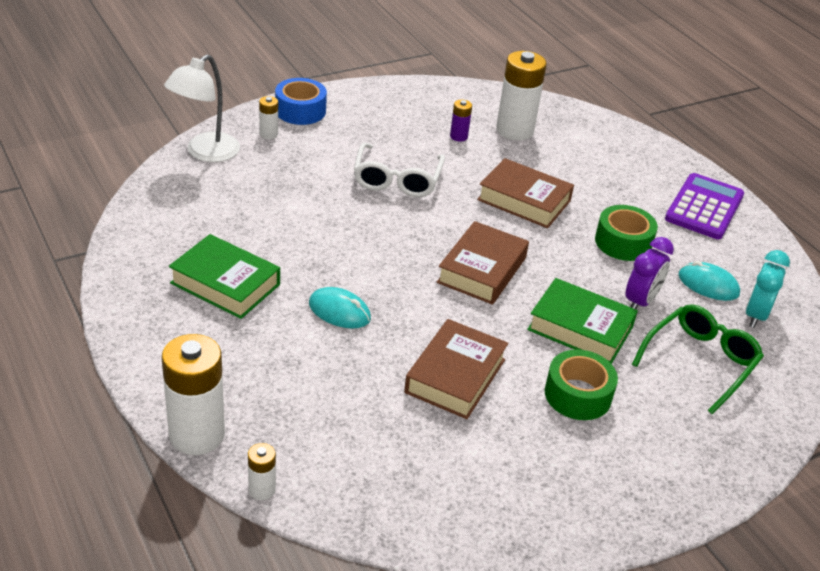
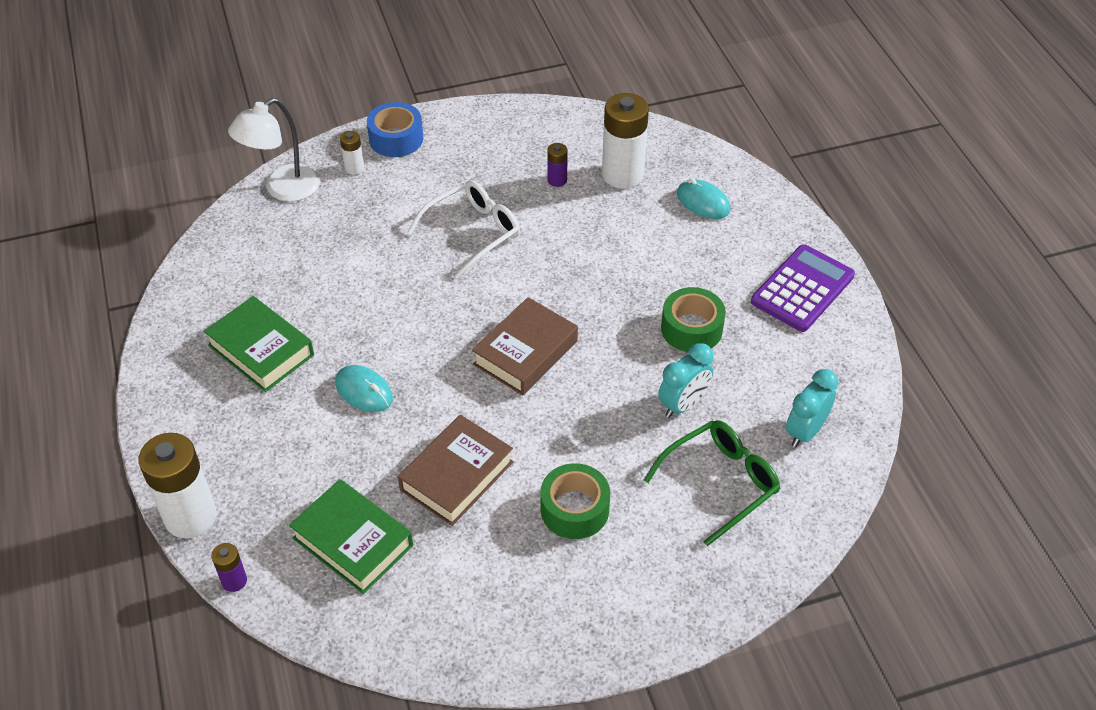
camera: 15 degrees right, 10 degrees up
white battery [248,443,276,500] -> purple battery [211,543,247,592]
white glasses [354,142,445,197] -> white glasses turned 150 degrees counterclockwise [407,180,520,279]
brown book [477,158,574,228] -> none
green book [527,278,638,364] -> green book moved to [289,479,413,594]
purple clock [625,237,674,309] -> turquoise clock [658,343,714,418]
turquoise mouse [678,261,740,301] -> turquoise mouse moved to [677,179,730,219]

